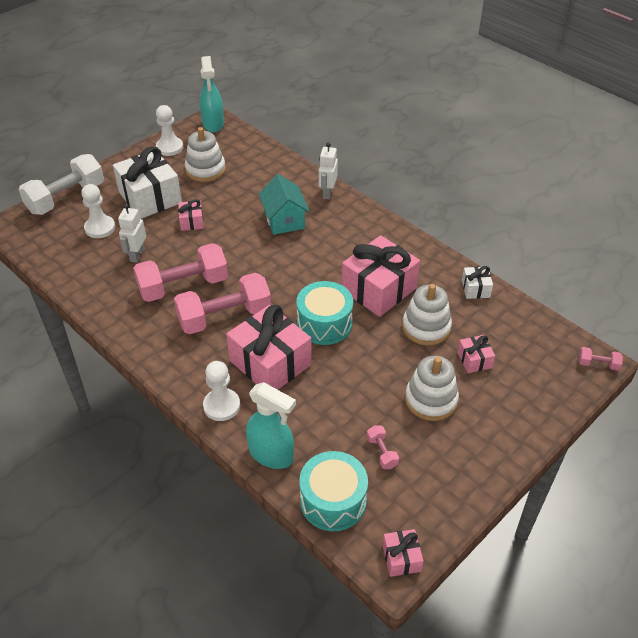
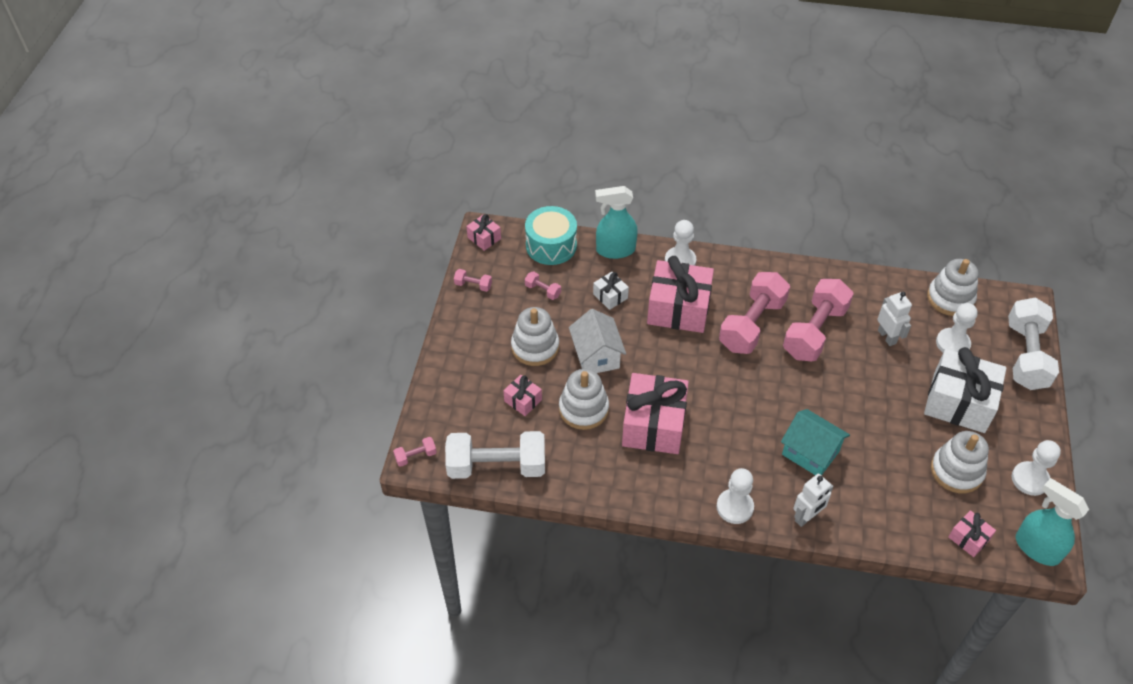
camera: 145 degrees right, 5 degrees up
pink gift [178,199,204,231] -> pink gift moved to [948,510,996,557]
turquoise drum [296,281,353,345] -> none
white robot [319,142,338,199] -> white robot turned 75 degrees clockwise [793,474,834,527]
white gift [462,266,493,299] -> white gift moved to [593,272,629,310]
none -> white dumbbell [445,431,545,479]
none -> pink dumbbell [454,269,492,292]
none -> white house [569,309,626,373]
none -> white pawn [716,468,754,524]
none -> white stacking toy [927,259,979,316]

